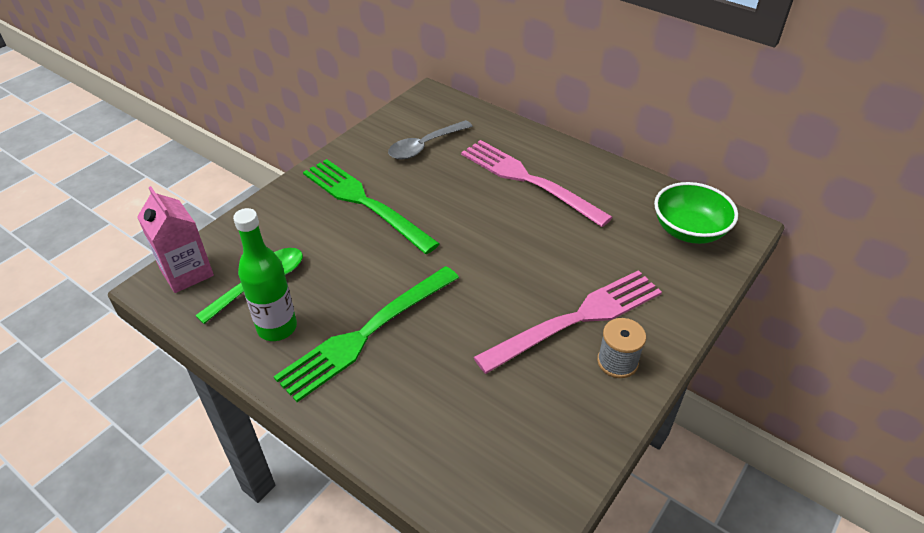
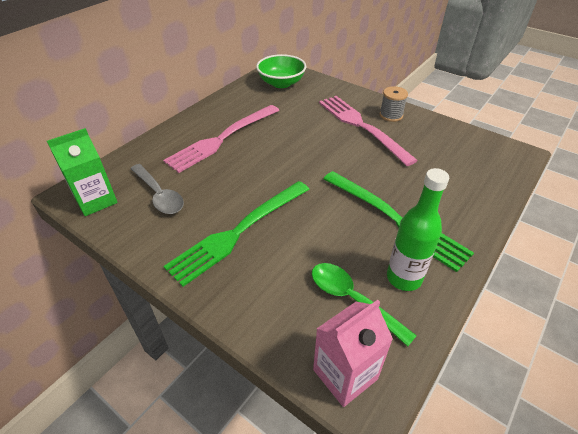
camera: 90 degrees left, 0 degrees up
none -> green carton [47,128,118,216]

